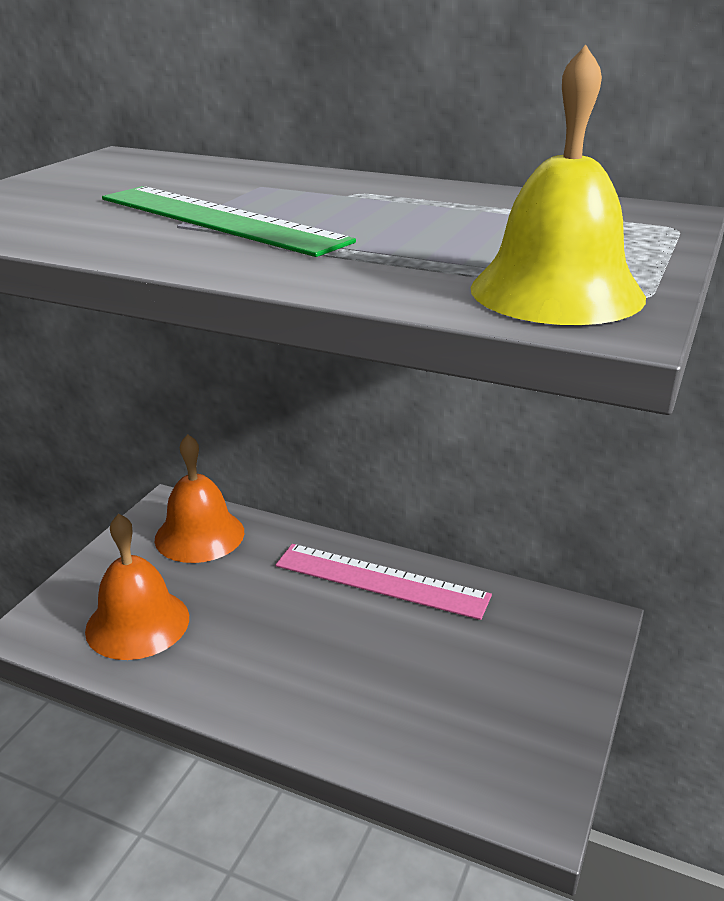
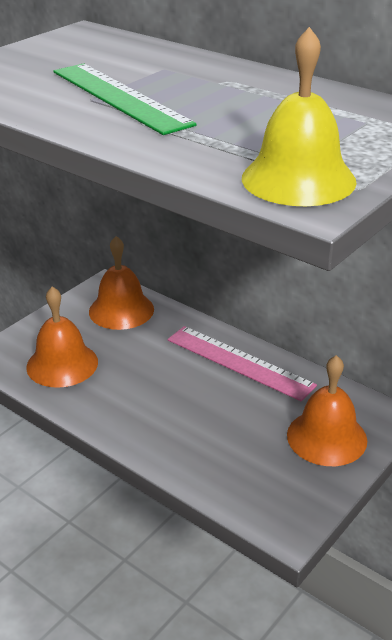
camera: 15 degrees right, 5 degrees up
none -> orange bell [287,355,367,466]

